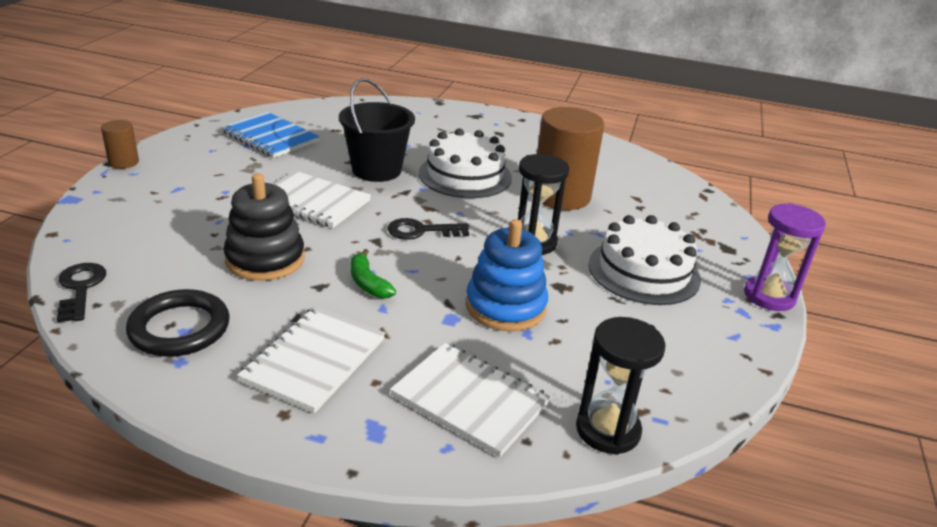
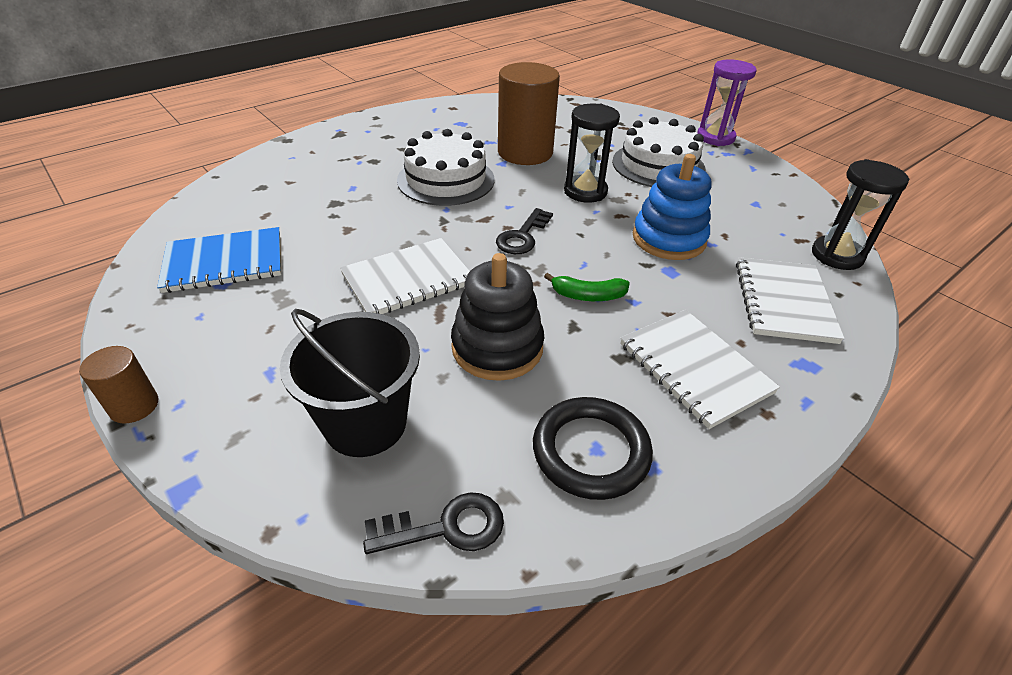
camera: 55 degrees left, 10 degrees up
black key [57,263,106,323] -> black key turned 150 degrees clockwise [363,492,504,554]
black bucket [339,78,415,182] -> black bucket moved to [280,309,420,457]
white notebook [390,343,551,457] -> white notebook turned 60 degrees counterclockwise [736,257,845,344]

